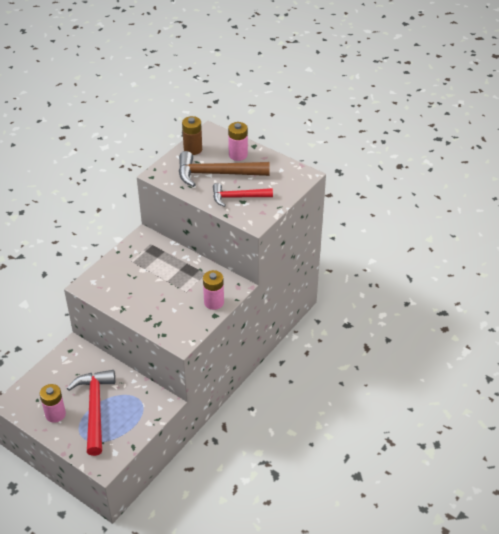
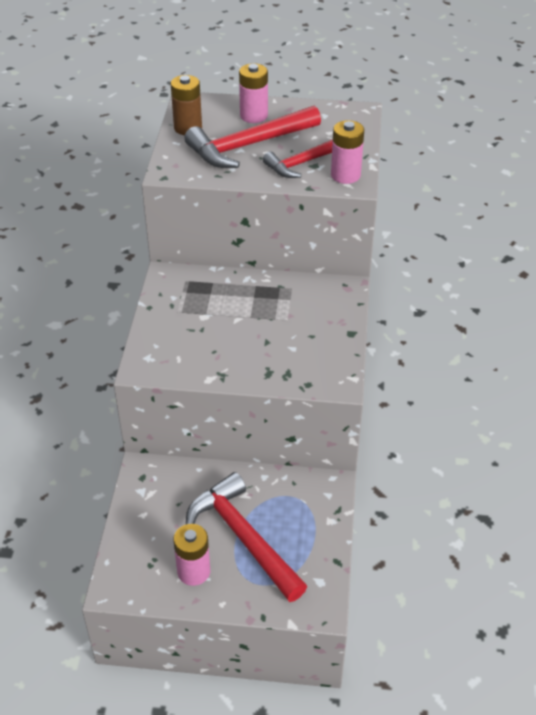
camera: 30 degrees left, 0 degrees up
brown hammer [179,151,270,187] -> red hammer [184,105,321,168]
pink battery [203,270,224,310] -> pink battery moved to [331,120,364,184]

